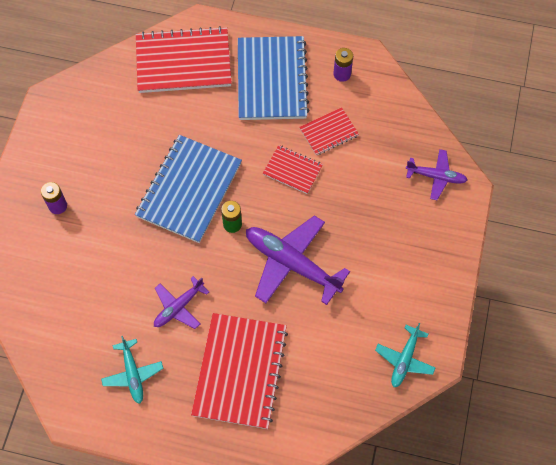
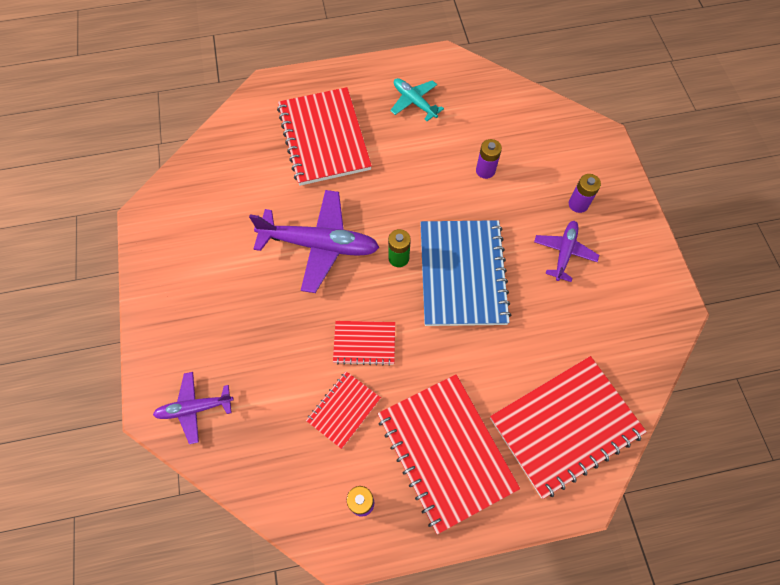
camera: 155 degrees right, 0 degrees up
purple plane [154,276,209,329] -> purple plane moved to [534,221,599,282]
blue notebook [238,36,310,120] -> red notebook [377,374,520,534]
turquoise plane [375,323,436,387] -> none
none -> purple battery [476,139,502,179]

